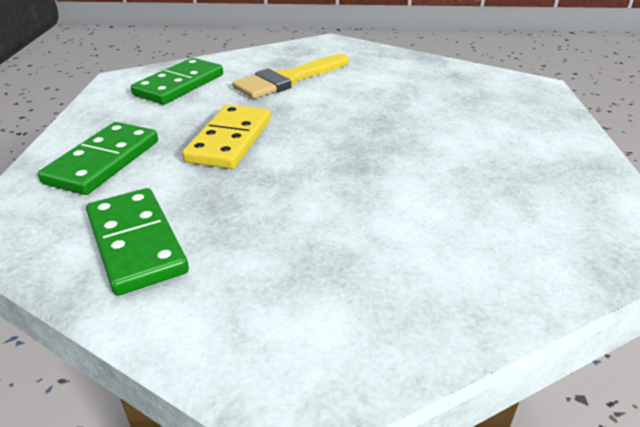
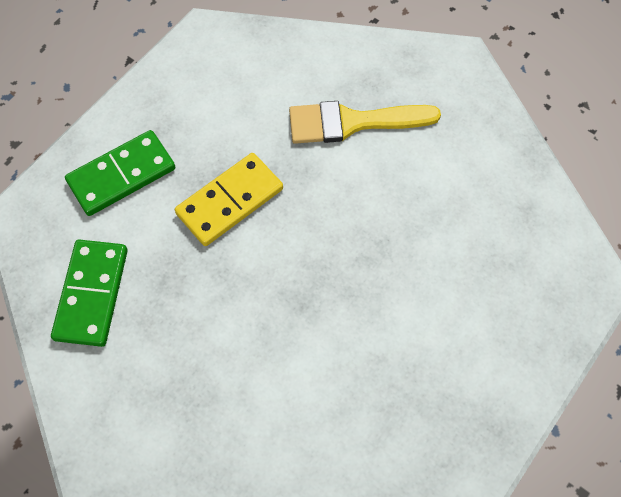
camera: 35 degrees right, 30 degrees up
green domino [131,58,223,104] -> none

